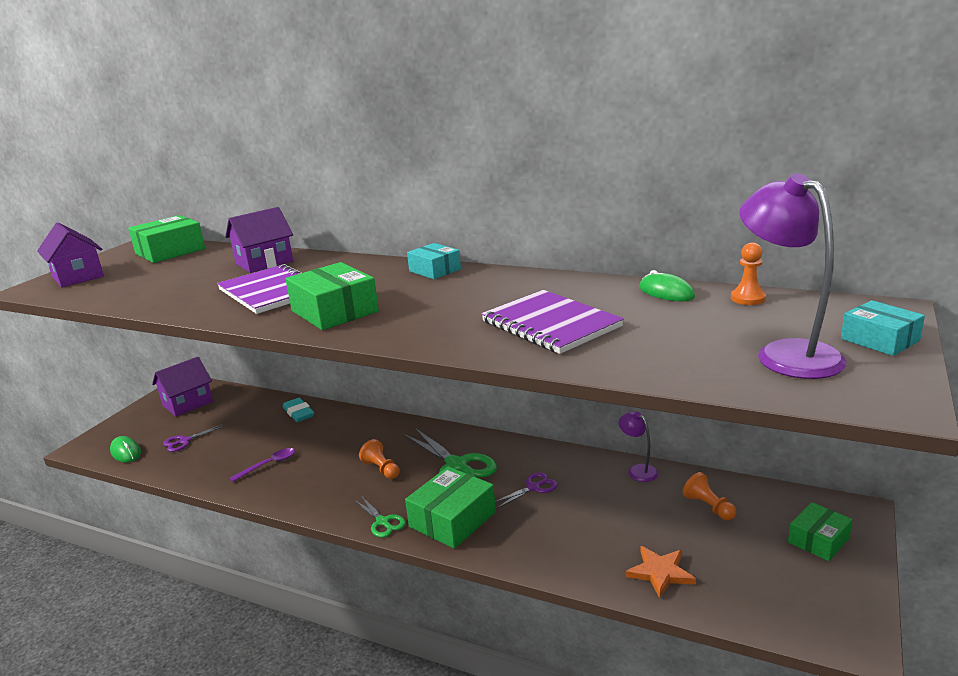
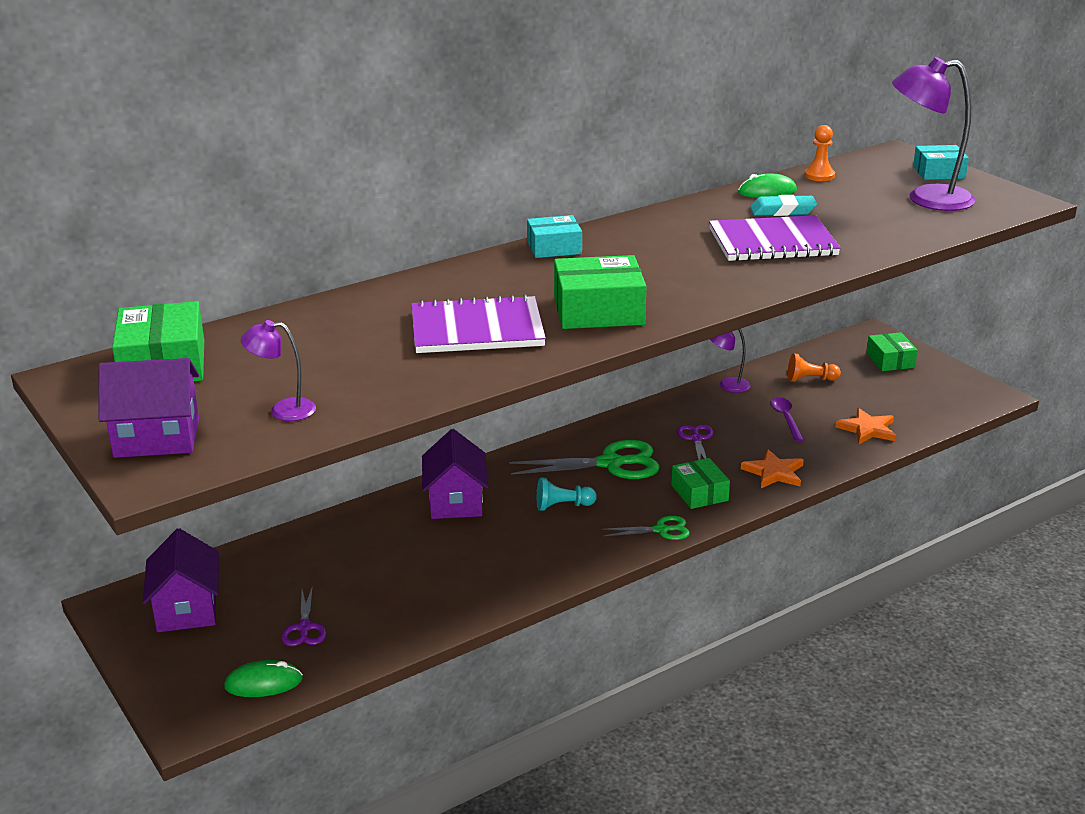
camera: 60 degrees left, 5 degrees up
purple house [225,207,293,273] -> purple house moved to [422,429,488,519]
purple spoon [229,448,295,482] -> purple spoon moved to [771,397,804,442]
turquoise eraser [283,398,314,422] -> turquoise eraser moved to [750,195,817,216]
orange pawn [359,439,399,479] -> turquoise pawn [537,477,597,511]
green box [405,466,496,549] -> green box [671,458,730,509], size x0.64
none -> purple lamp [241,320,316,421]
none -> orange star [741,449,804,488]

